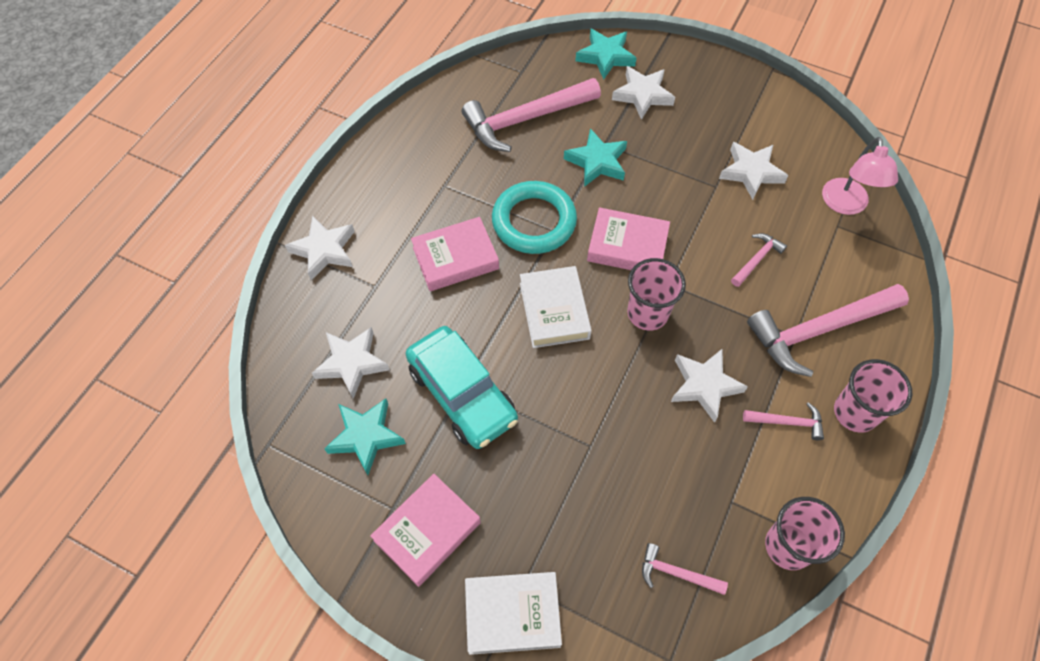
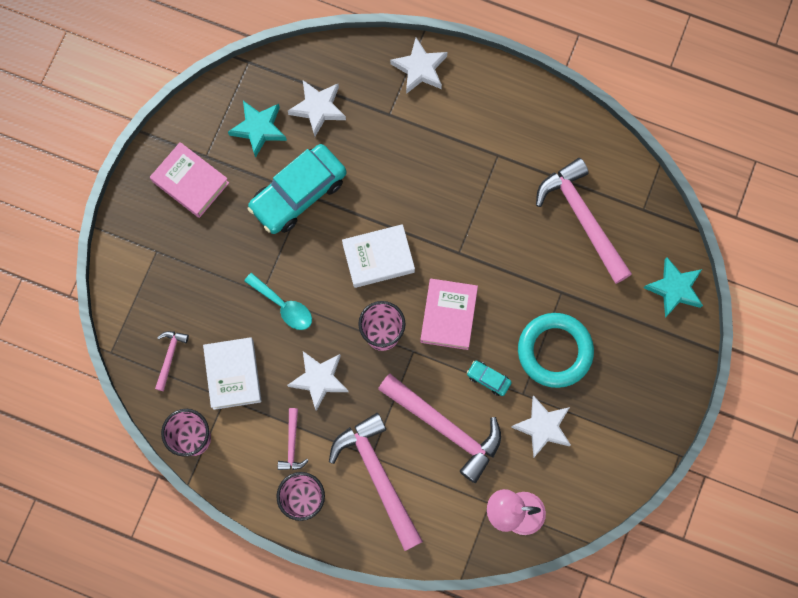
camera: 85 degrees right, 15 degrees up
pink book [411,217,499,291] -> none
white book [465,572,562,655] -> white book moved to [203,337,262,410]
turquoise ring [492,181,577,254] -> turquoise ring moved to [518,313,594,388]
turquoise star [564,128,627,187] -> none
white star [612,66,675,120] -> none
pink hammer [731,233,787,287] -> pink hammer [378,374,501,483], size x2.16
none -> turquoise spoon [244,273,312,330]
none -> turquoise car [467,360,512,396]

